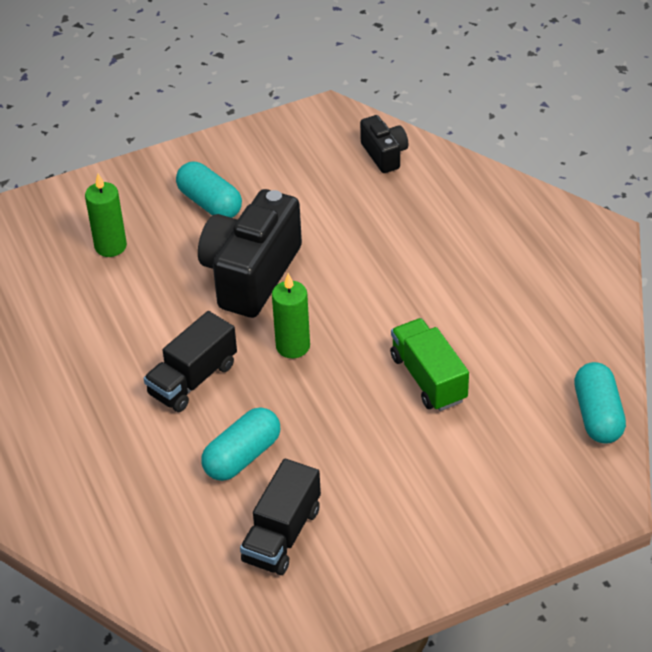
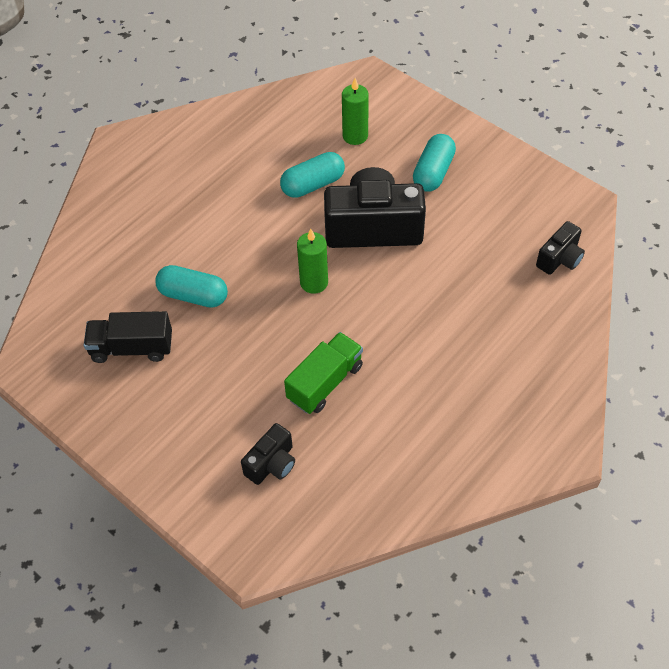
camera: 65 degrees right, 10 degrees up
black truck [144,311,237,412] -> none
turquoise capsule [574,362,626,444] -> turquoise capsule moved to [280,152,345,198]
none -> black camera [241,423,295,485]

